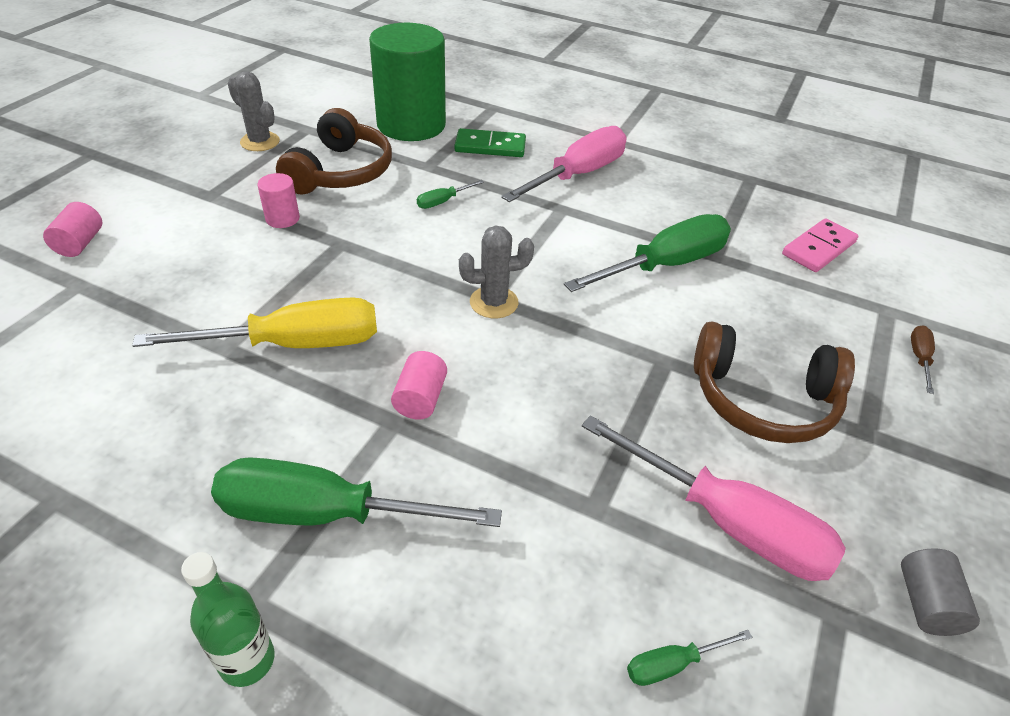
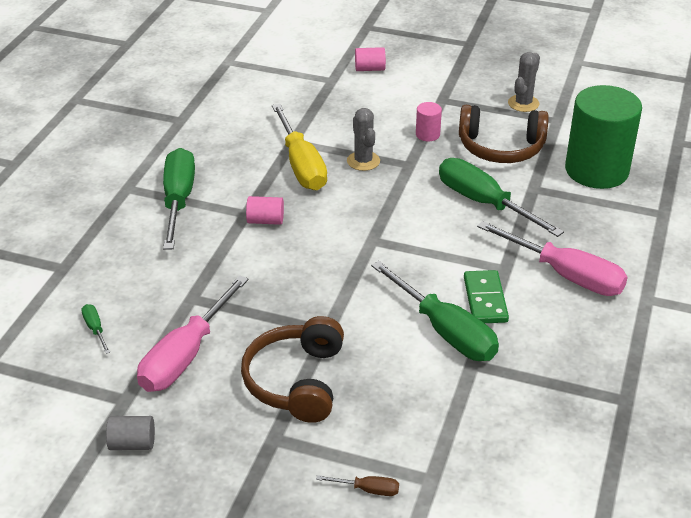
camera: 85 degrees right, 5 degrees down
green bottle [181,552,275,687] -> none
green screwdriver [417,180,484,209] -> green screwdriver [439,158,564,237], size x2.36
green domino [454,128,526,157] -> green domino moved to [464,270,509,323]
grey cactus [459,225,534,318] -> grey cactus moved to [347,108,380,171]
pink domino [782,218,858,272] -> none

